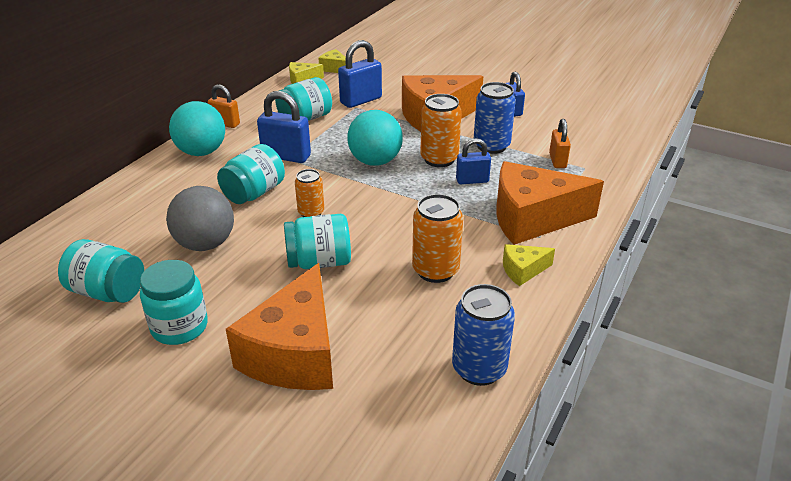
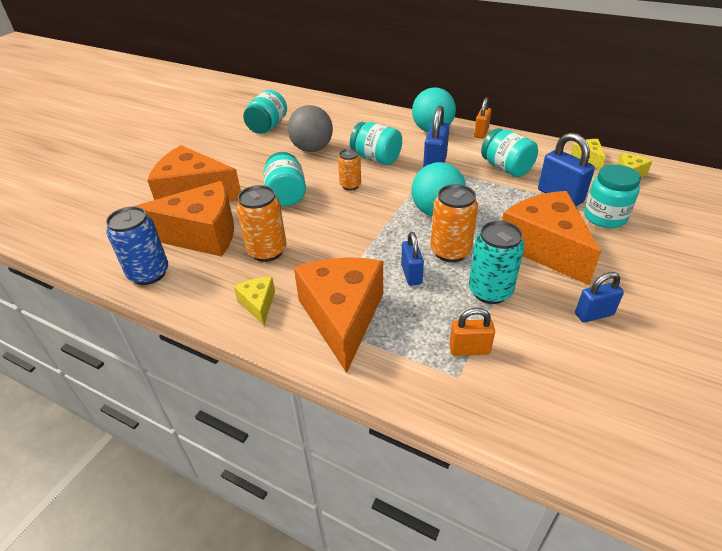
camera: 90 degrees right, 5 degrees up
turquoise jar [140,260,208,345] -> turquoise jar moved to [584,164,641,228]
blue can [474,82,516,154] -> turquoise can [469,221,525,304]
none -> orange cheese [136,181,234,257]

